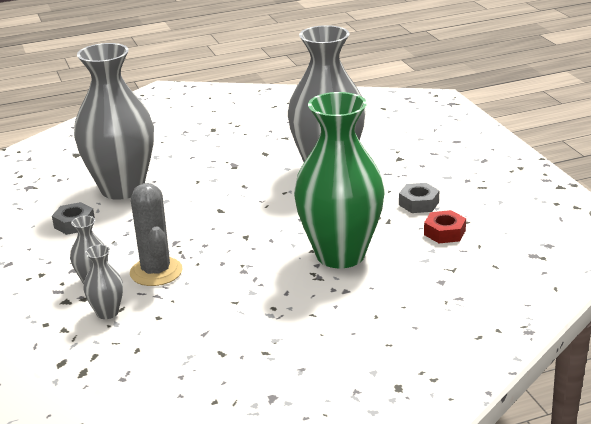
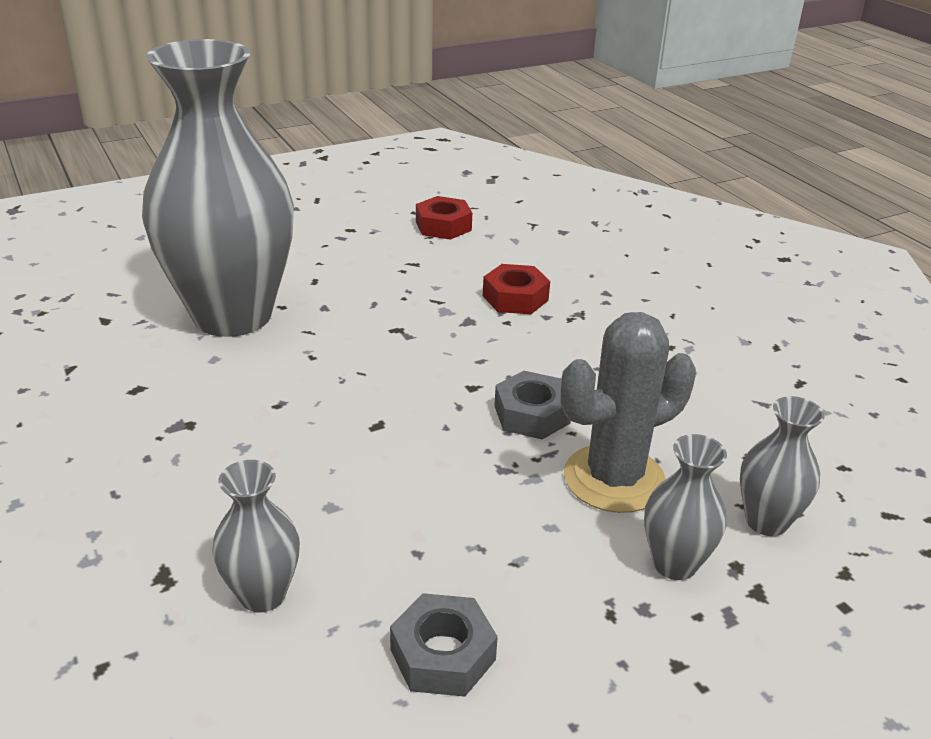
camera: 100 degrees left, 5 degrees up
grey vase [74,43,154,200] -> grey vase [212,460,300,613], size x0.41
green vase [294,92,385,268] -> red nut [483,264,550,314]
grey nut [399,183,439,213] -> grey nut moved to [494,371,571,439]

